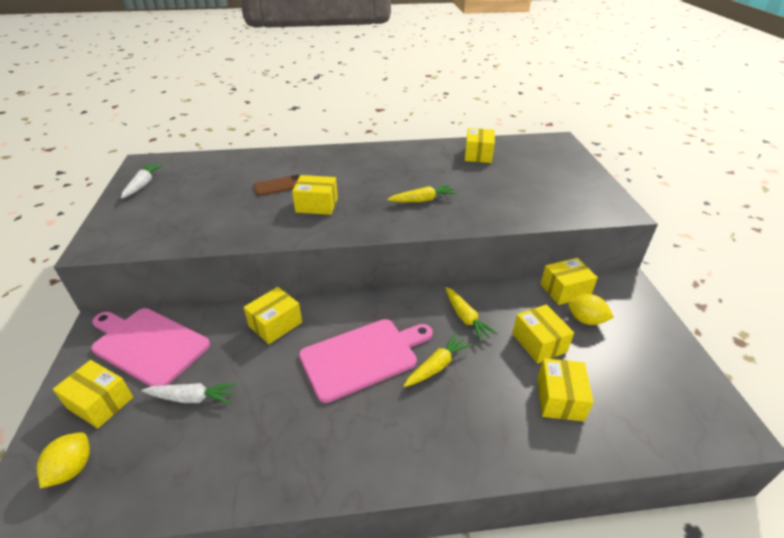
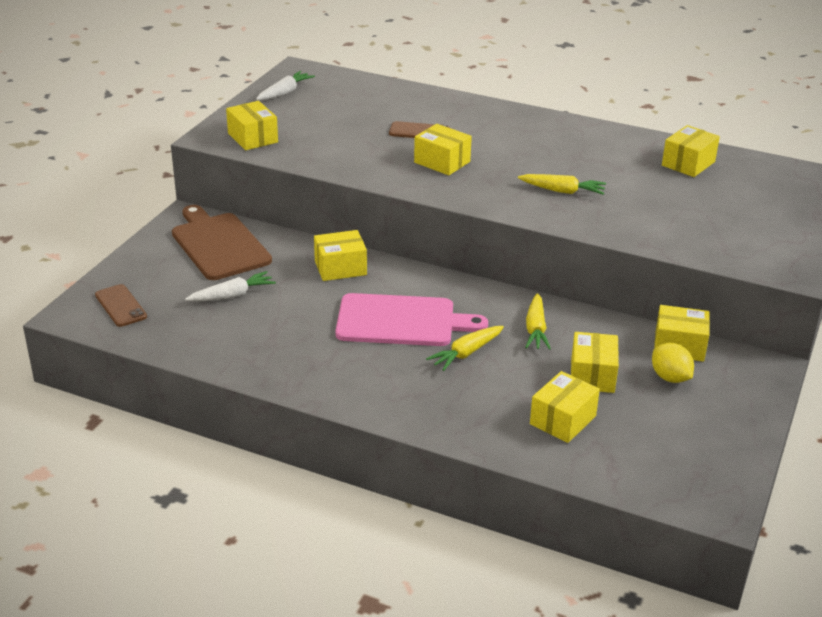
camera: 30 degrees right, 5 degrees down
yellow lemon [37,432,90,488] -> brown phone [95,284,147,327]
yellow box [53,360,133,428] -> yellow box moved to [226,101,278,150]
pink cutting board [91,308,210,387] -> brown cutting board [172,205,272,280]
white carrot [142,383,237,404] -> white carrot turned 60 degrees counterclockwise [185,271,276,302]
yellow carrot [404,333,472,387] -> yellow carrot turned 150 degrees clockwise [426,326,504,371]

